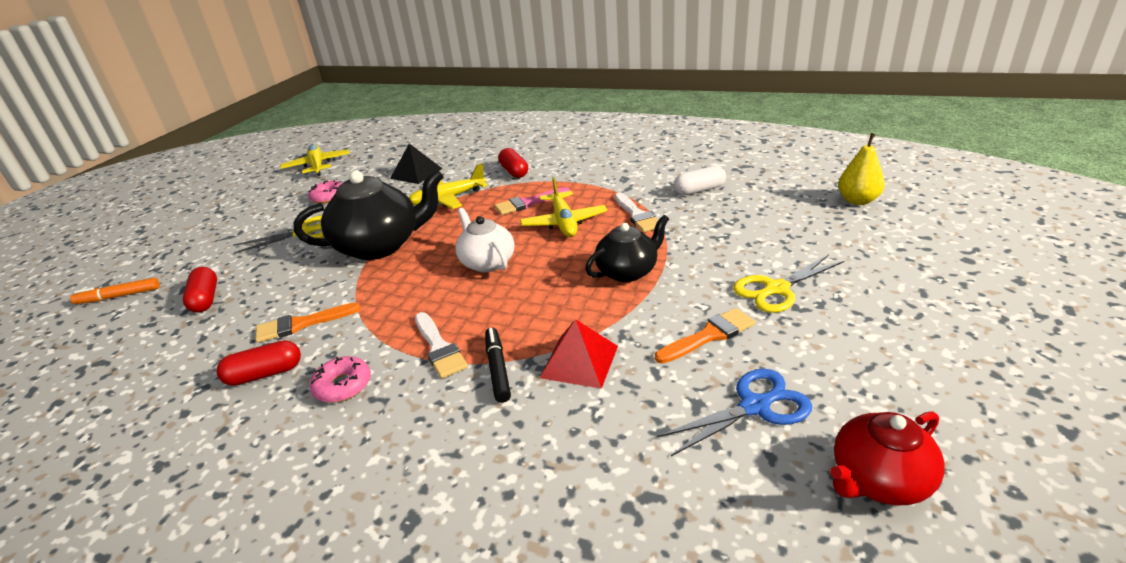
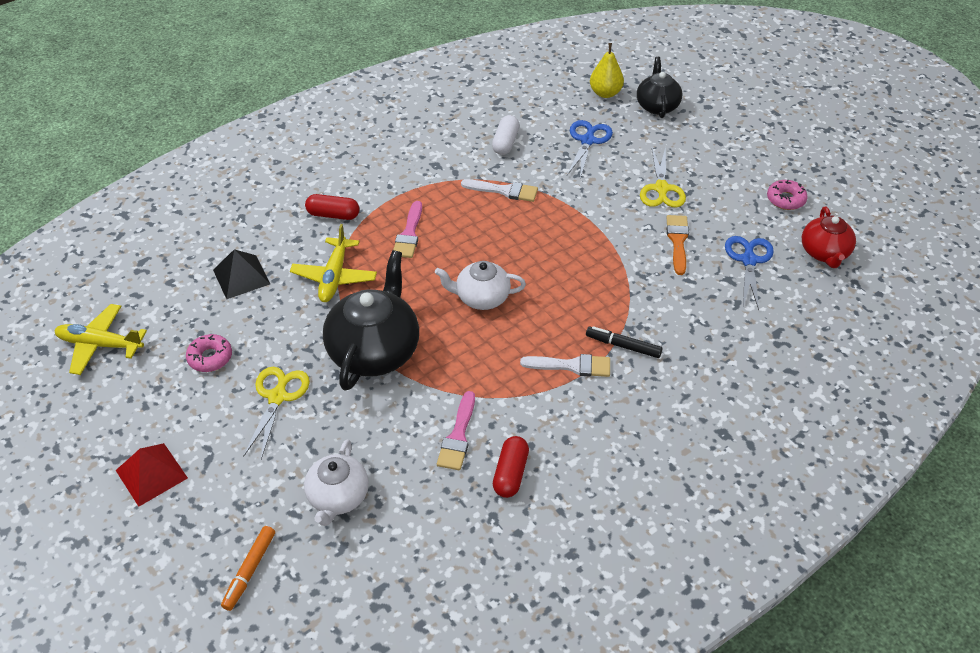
camera: 60 degrees left, 15 degrees up
red capsule [183,267,217,313] -> white teapot [304,439,369,526]
orange brush [255,303,361,343] -> pink brush [437,391,475,470]
pink donut [310,356,371,403] -> pink donut moved to [767,180,808,210]
yellow plane [520,177,607,237] -> none
red pyramid [540,319,618,389] -> red pyramid moved to [115,443,188,507]
black teapot [585,215,669,282] -> black teapot moved to [637,57,682,118]
none -> blue scissors [567,120,613,179]

